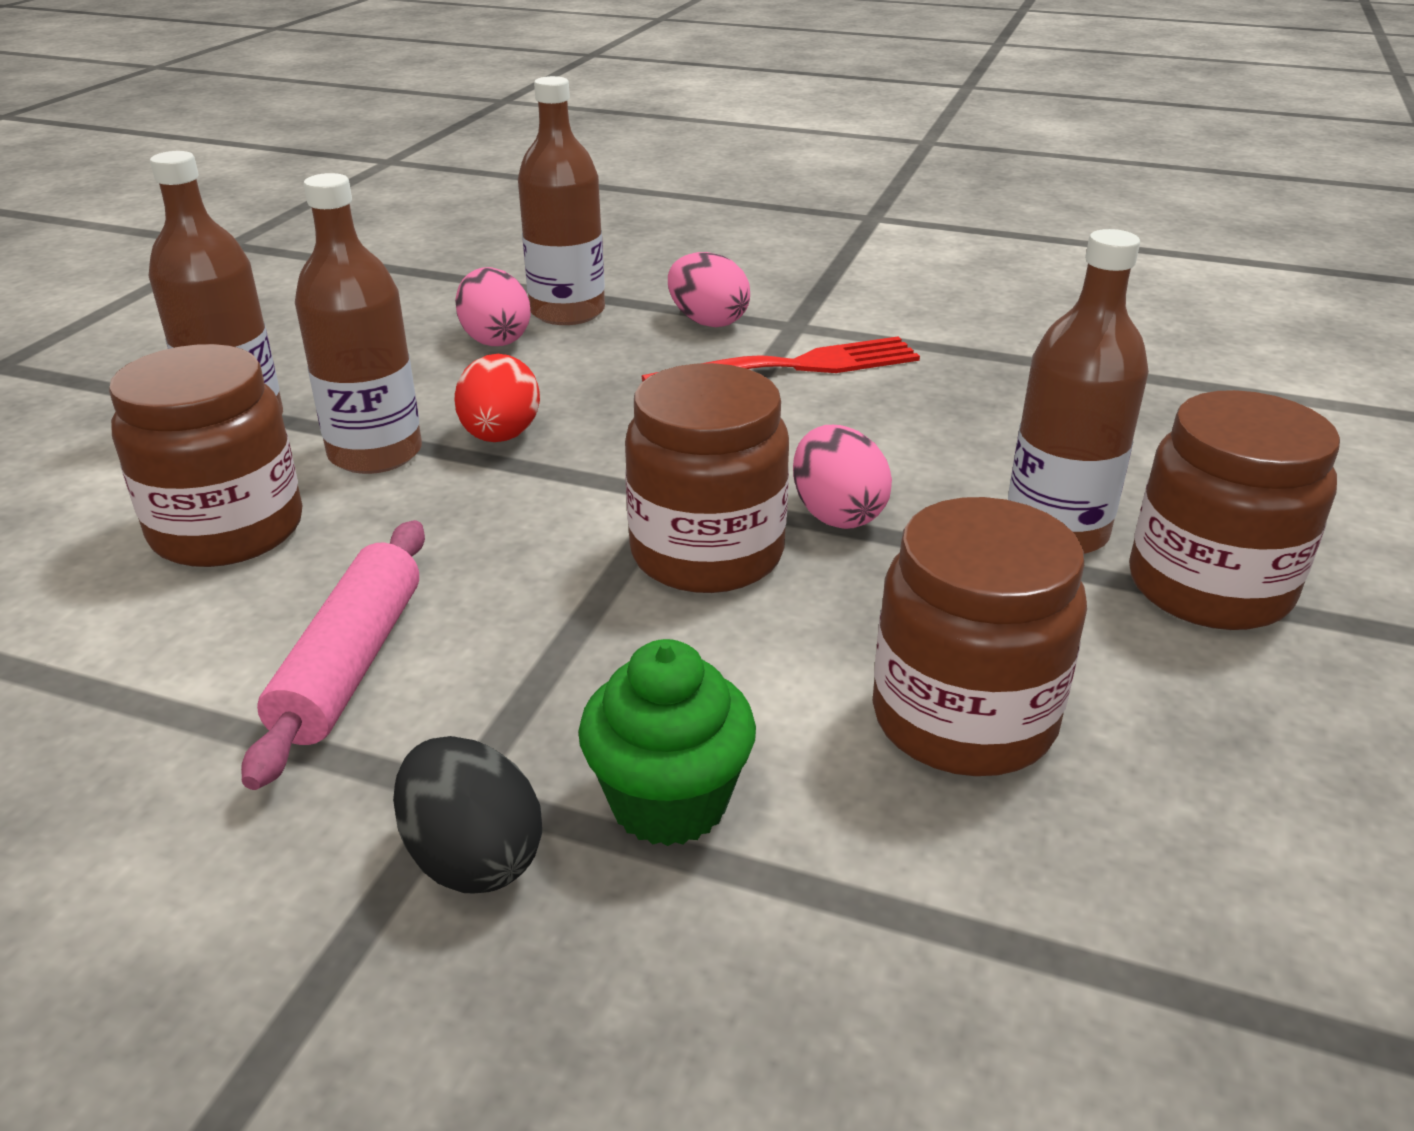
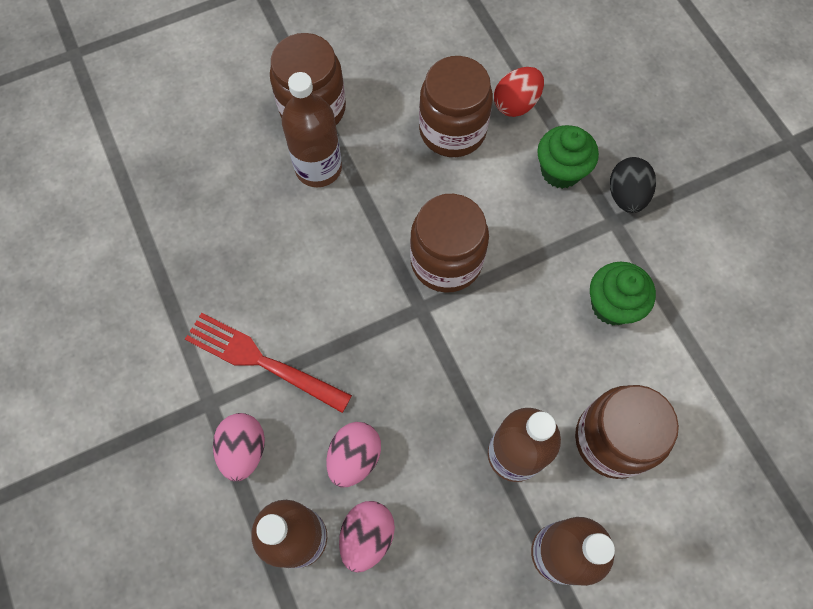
camera: 135 degrees left, 35 degrees up
pink rolling pin [241,520,425,790] -> green cupcake [590,262,656,325]
red egg [454,354,540,442] -> red egg moved to [494,67,544,117]
pink egg [793,425,892,529] -> pink egg moved to [326,422,381,488]

